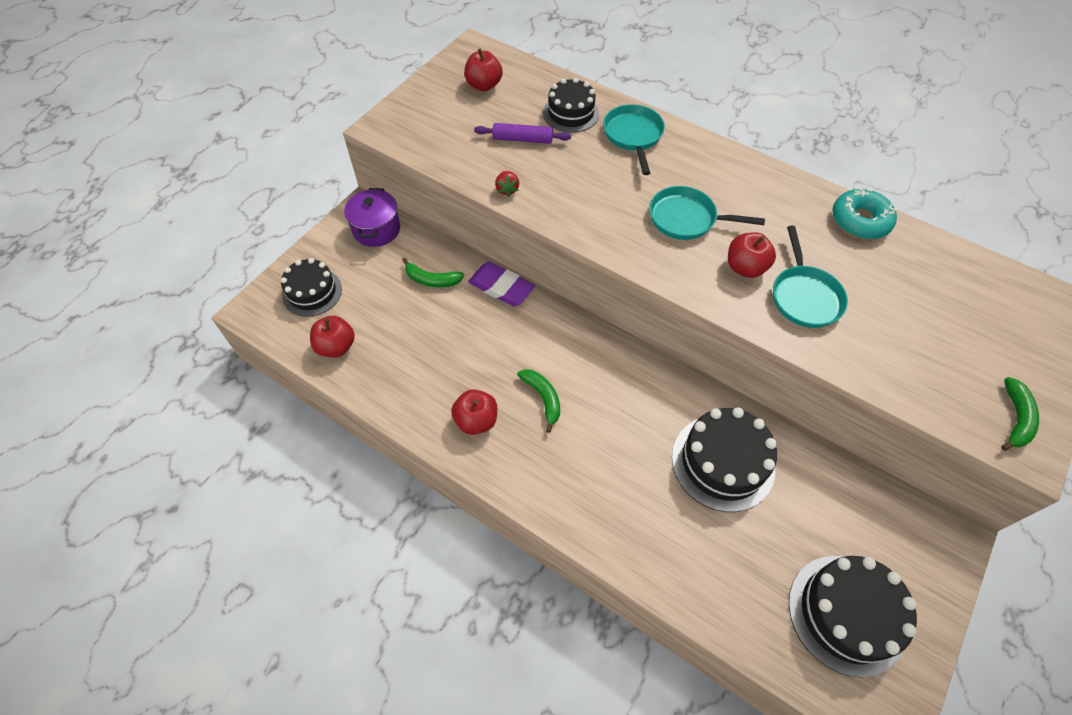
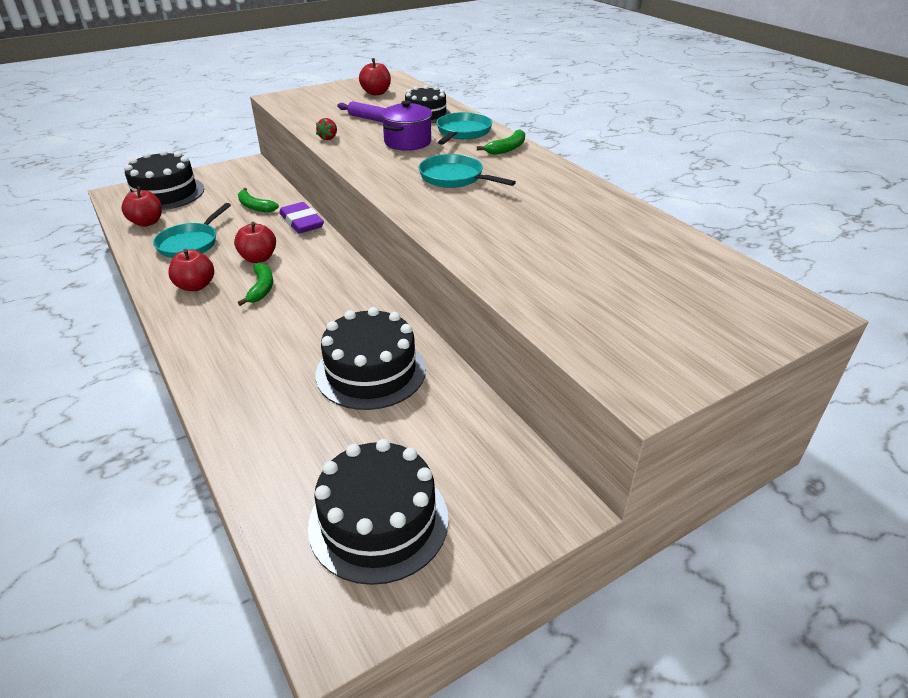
camera: 25 degrees right, 20 degrees down
black cake [280,258,342,317] -> black cake [124,150,204,210], size x1.50
purple pot [344,188,400,247] -> purple pot moved to [381,101,432,151]
red apple [728,232,776,278] -> red apple moved to [234,222,276,263]
turquoise pan [773,226,848,328] -> turquoise pan moved to [153,203,231,258]
turquoise donut [832,188,897,239] -> none
green banana [1001,377,1039,451] -> green banana moved to [477,129,525,155]

